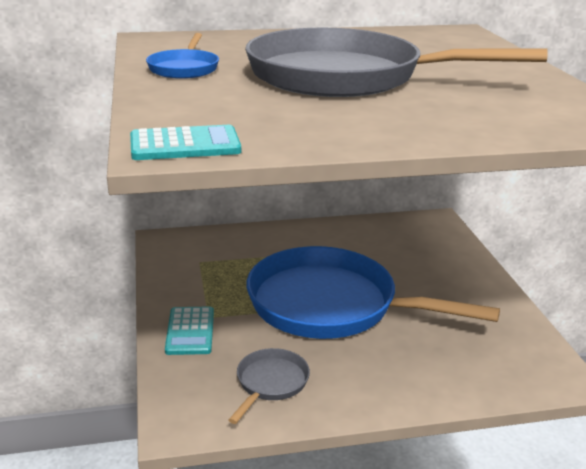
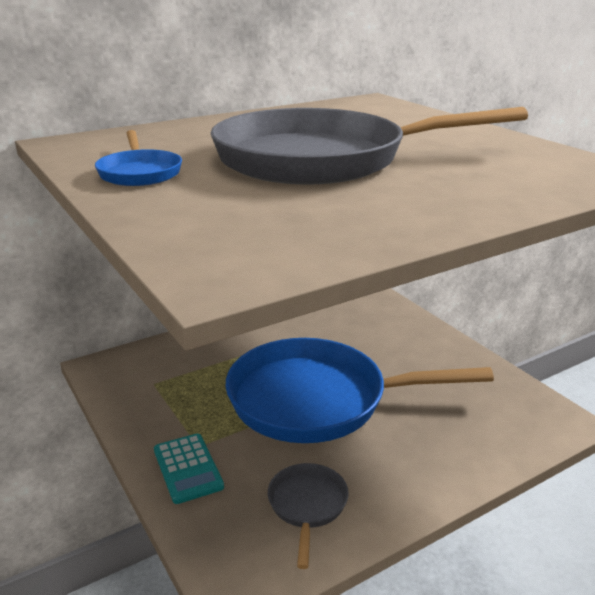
camera: 20 degrees left, 0 degrees up
turquoise calculator [130,125,241,160] -> none

